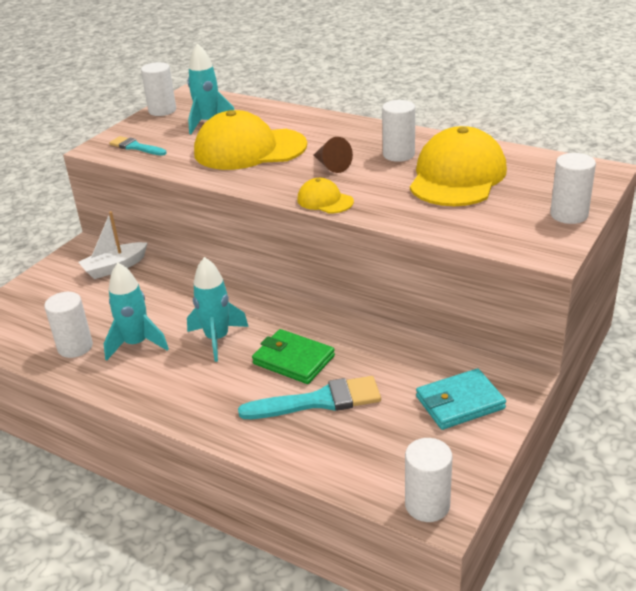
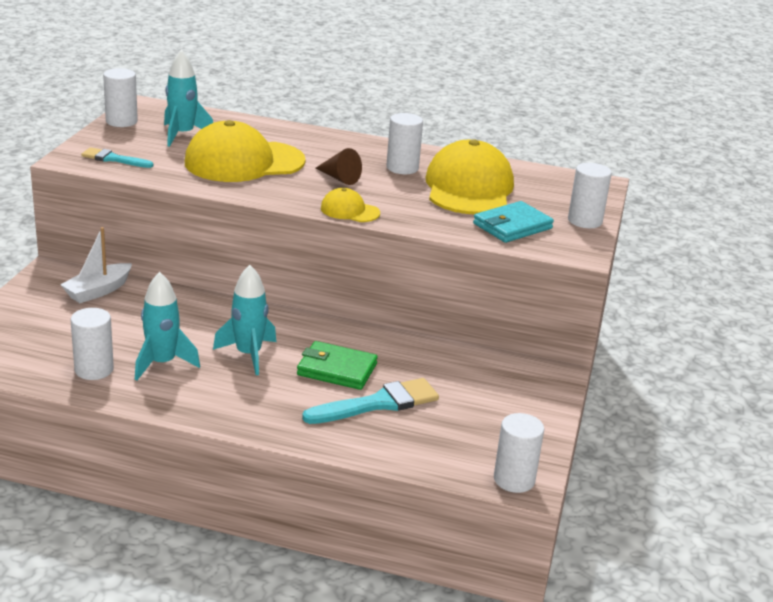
camera: 20 degrees left, 5 degrees down
turquoise wallet [416,368,506,430] -> turquoise wallet moved to [473,201,554,243]

